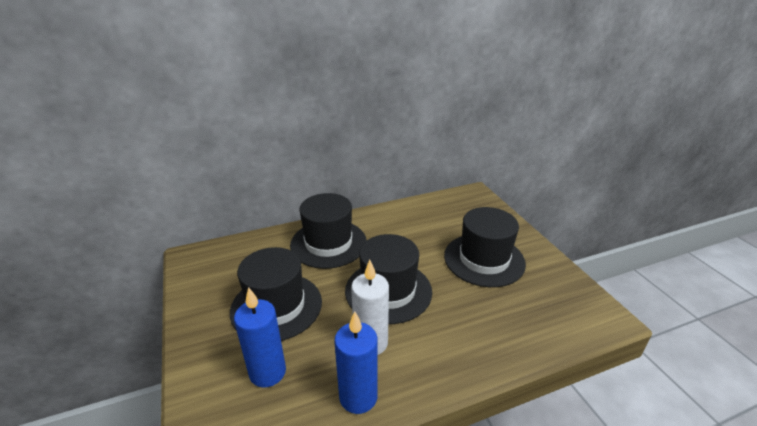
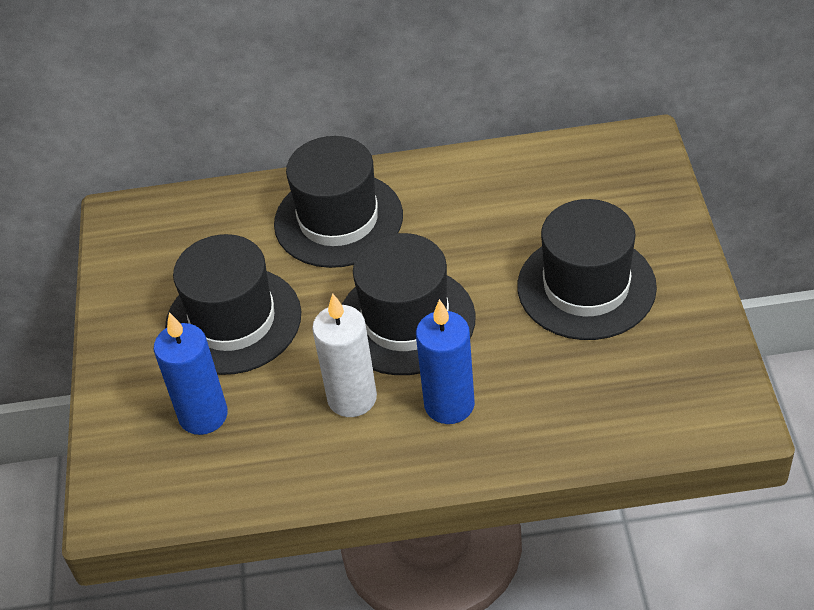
camera: 20 degrees right, 15 degrees up
blue candle [334,311,378,414] -> blue candle moved to [416,299,475,424]

